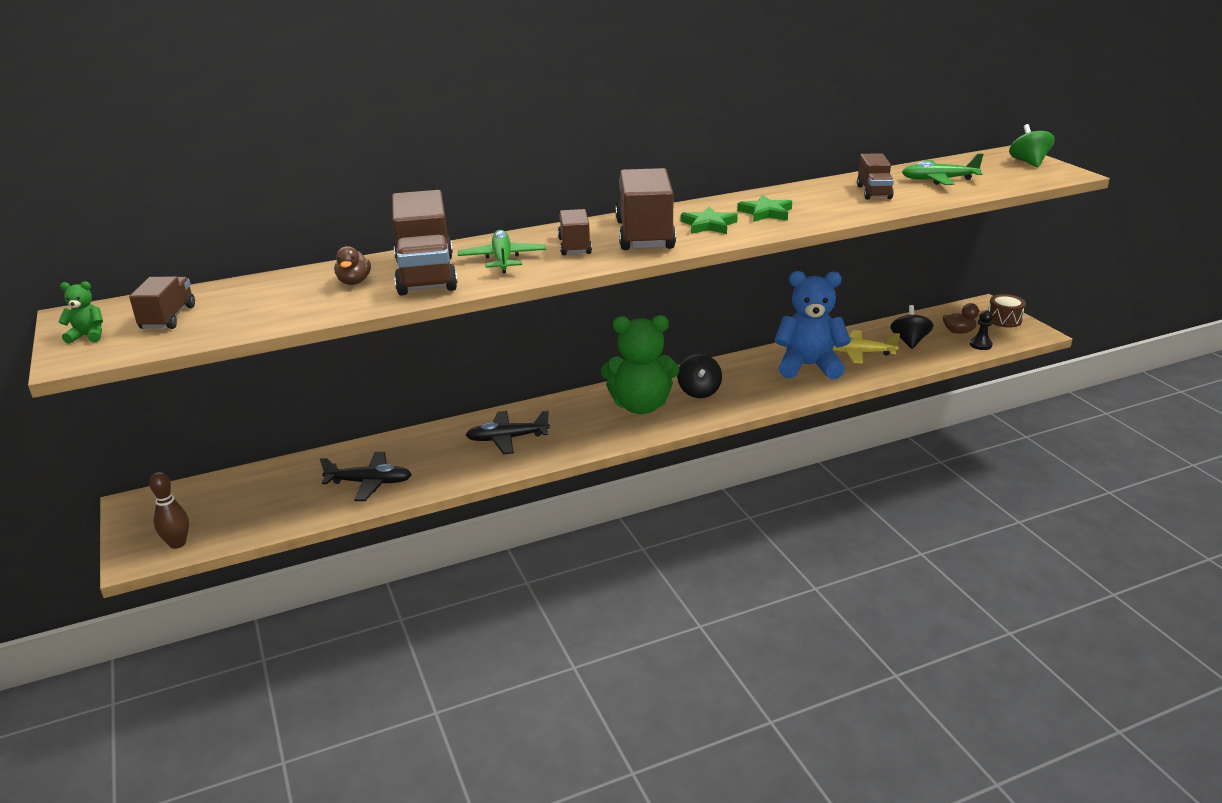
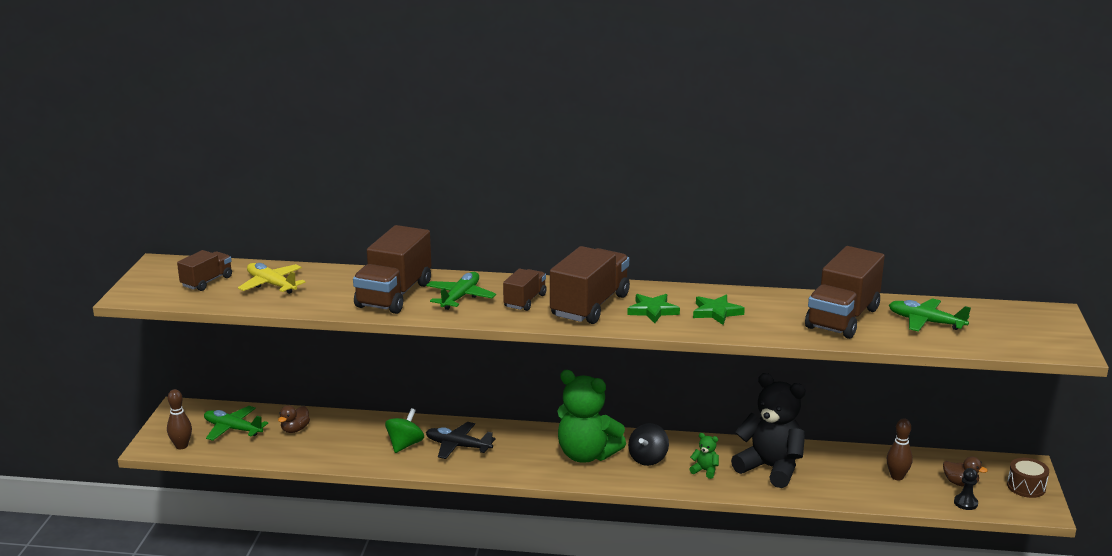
camera: 30 degrees right, 5 degrees down
green teddy bear [58,281,103,344] -> green teddy bear moved to [690,433,719,479]
black plane [320,452,412,501] -> none
brown duck [334,246,371,285] -> brown duck moved to [278,405,310,433]
blue teddy bear [774,271,851,380] -> black teddy bear [731,373,806,488]
yellow plane [832,330,900,364] -> yellow plane moved to [238,263,306,294]
brown truck [857,153,894,200] -> brown truck [805,246,885,339], size x1.81
black spinning top [890,305,933,349] -> brown bowling pin [887,418,913,480]
green spinning top [1009,124,1055,167] -> green spinning top moved to [385,408,424,453]
none -> green plane [204,406,268,441]

